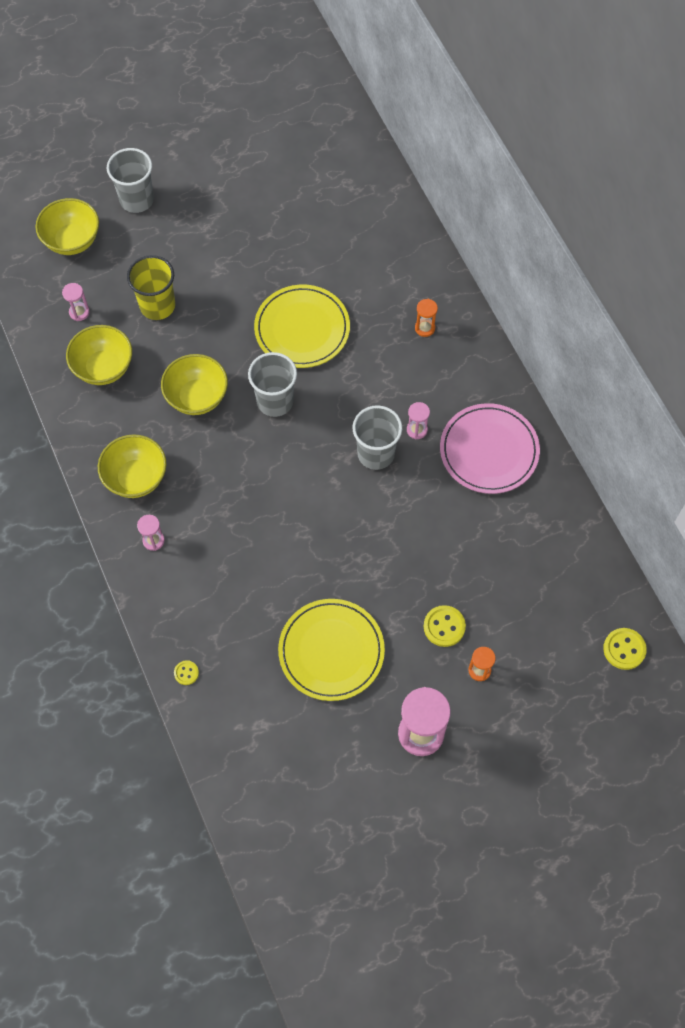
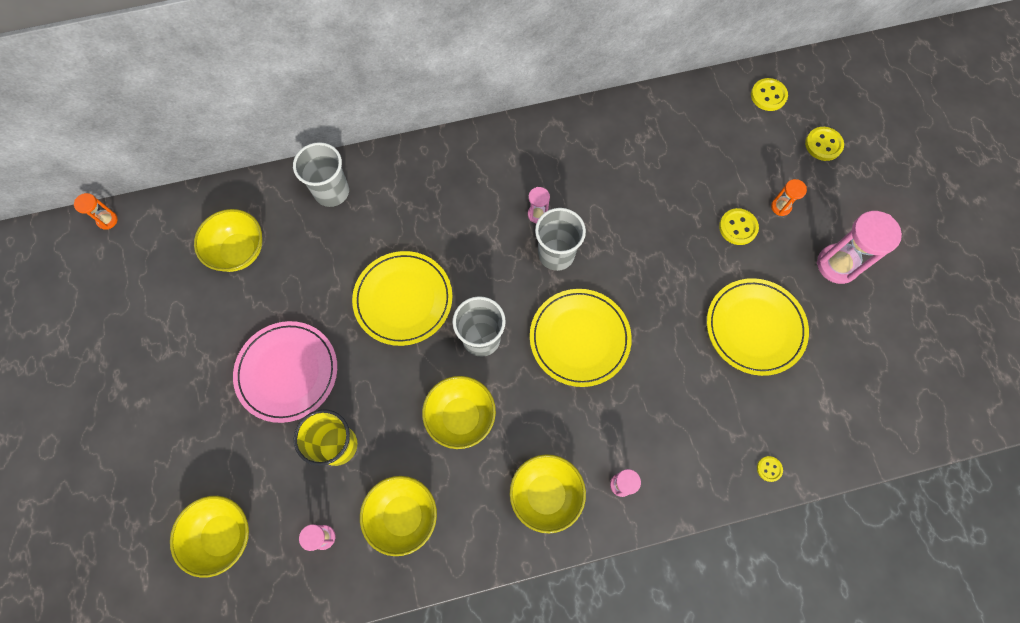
camera: 80 degrees left, 5 degrees up
grey cup [107,148,154,213] -> grey cup moved to [293,142,349,207]
orange hourglass [415,299,438,337] -> orange hourglass moved to [74,193,118,230]
pink plate [440,403,540,494] -> pink plate moved to [233,321,337,423]
none -> yellow bowl [194,209,262,272]
none -> yellow plate [530,289,632,387]
none -> yellow button [805,127,844,161]

